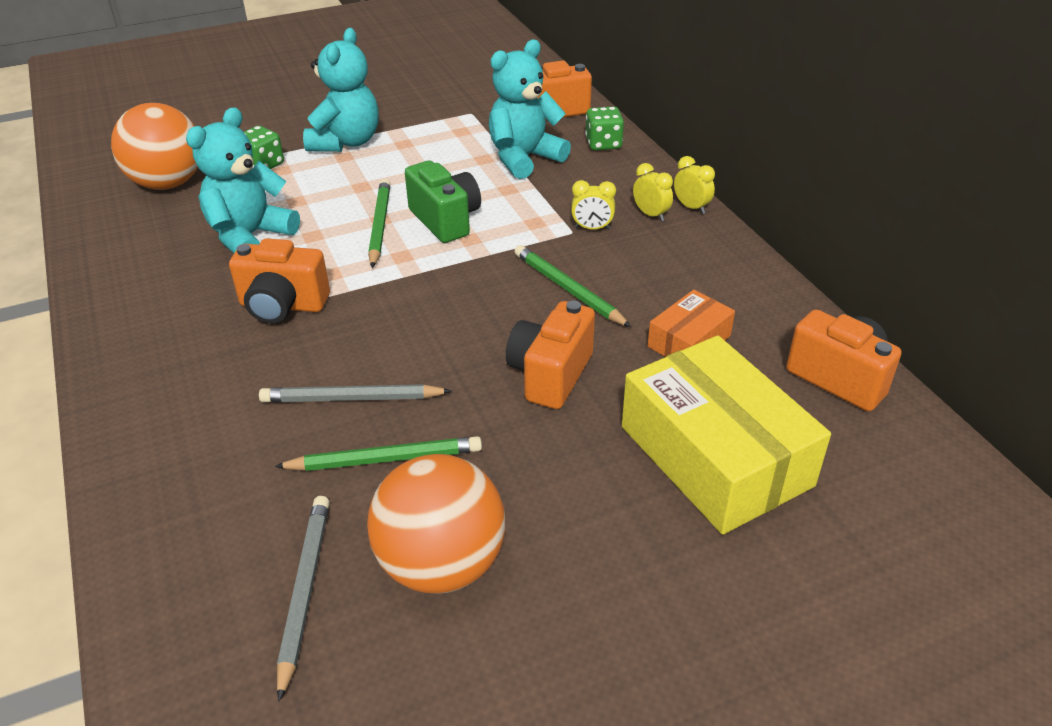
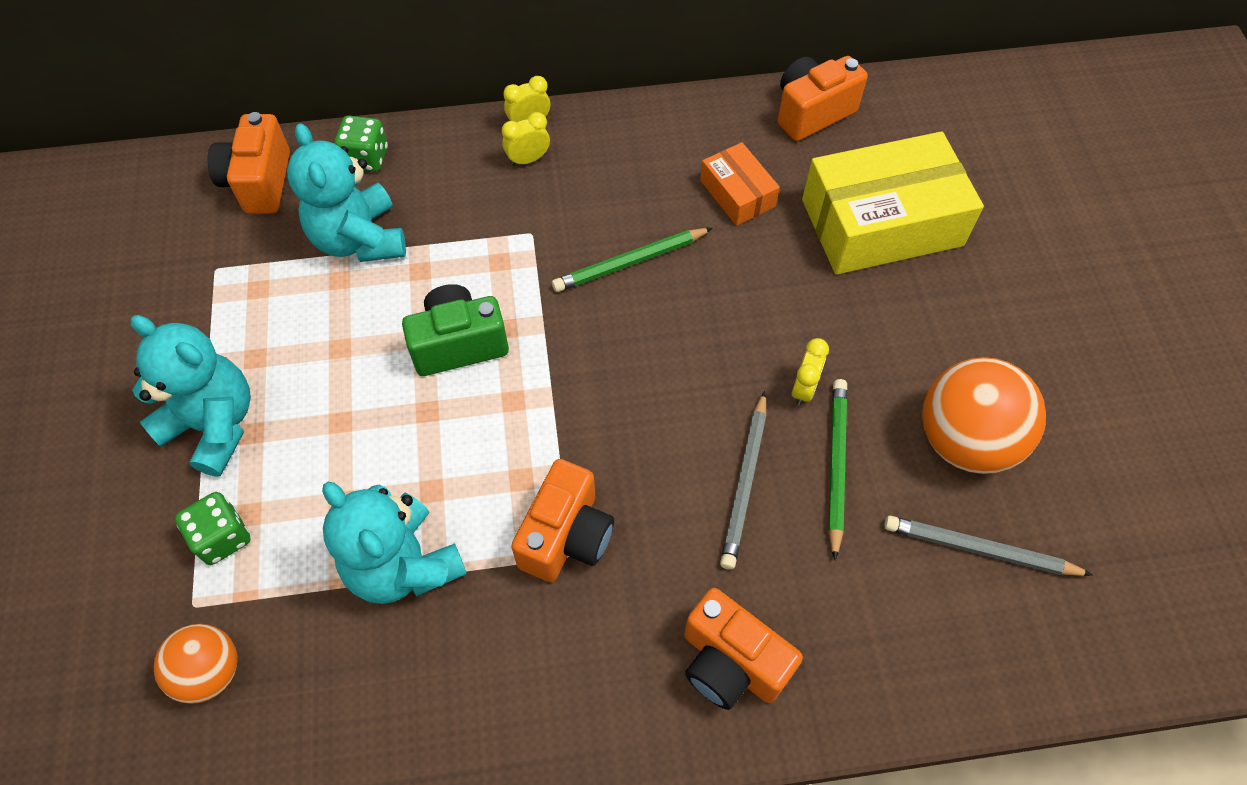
camera: 75 degrees left, 20 degrees up
orange ball [111,103,198,190] -> orange ball [154,624,237,704], size x0.60
green pencil [368,179,391,268] -> none
orange camera [506,300,595,409] -> orange camera moved to [684,588,803,710]
yellow clock [571,180,616,230] -> yellow clock moved to [792,338,829,406]

